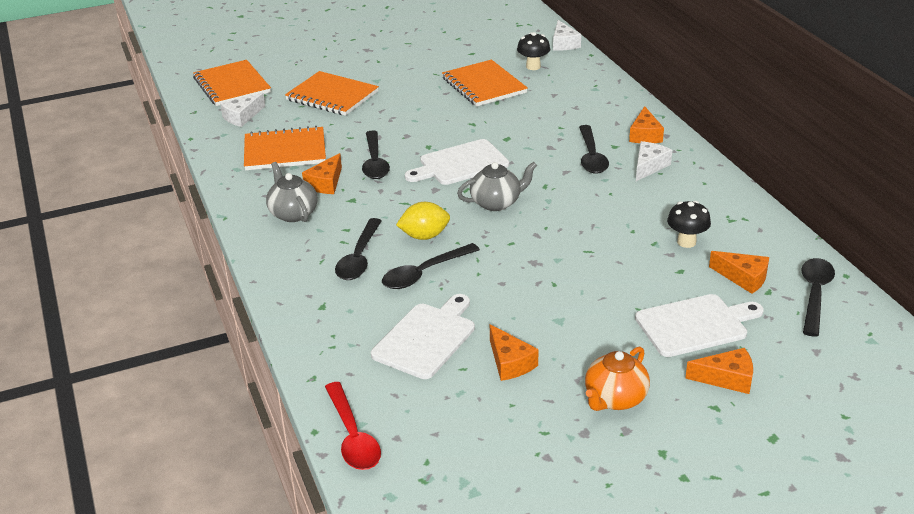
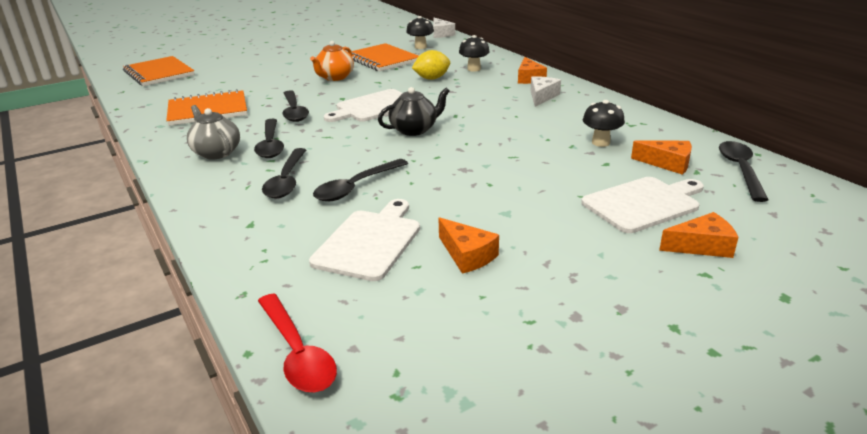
camera: 10 degrees left, 5 degrees down
white cheese [220,92,265,127] -> none
orange notebook [285,71,379,116] -> none
orange cheese [302,153,342,194] -> none
yellow lemon [396,202,450,240] -> yellow lemon moved to [412,50,450,80]
grey teapot [457,162,537,211] -> black teapot [378,87,450,136]
black spoon [579,125,609,174] -> black spoon moved to [254,119,284,158]
orange teapot [585,346,650,411] -> orange teapot moved to [310,41,354,81]
none -> black mushroom [459,35,490,72]

